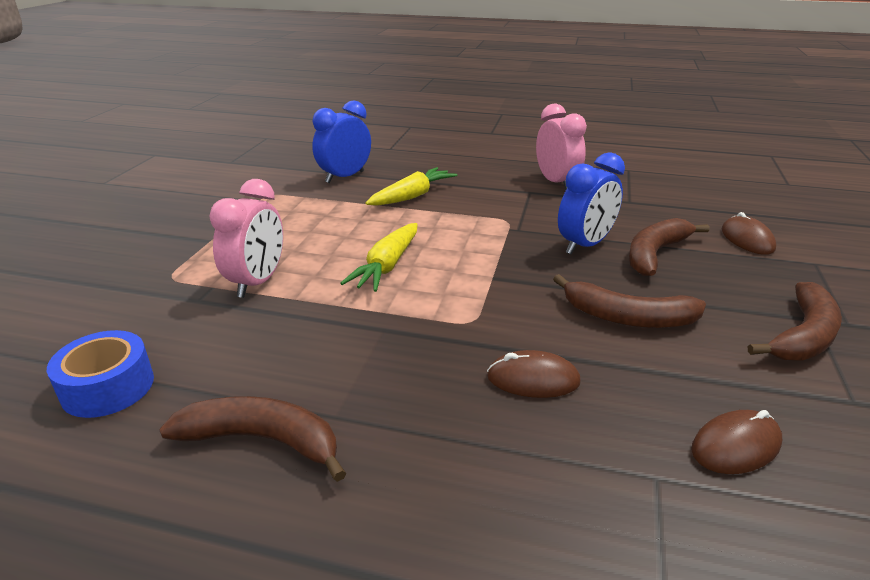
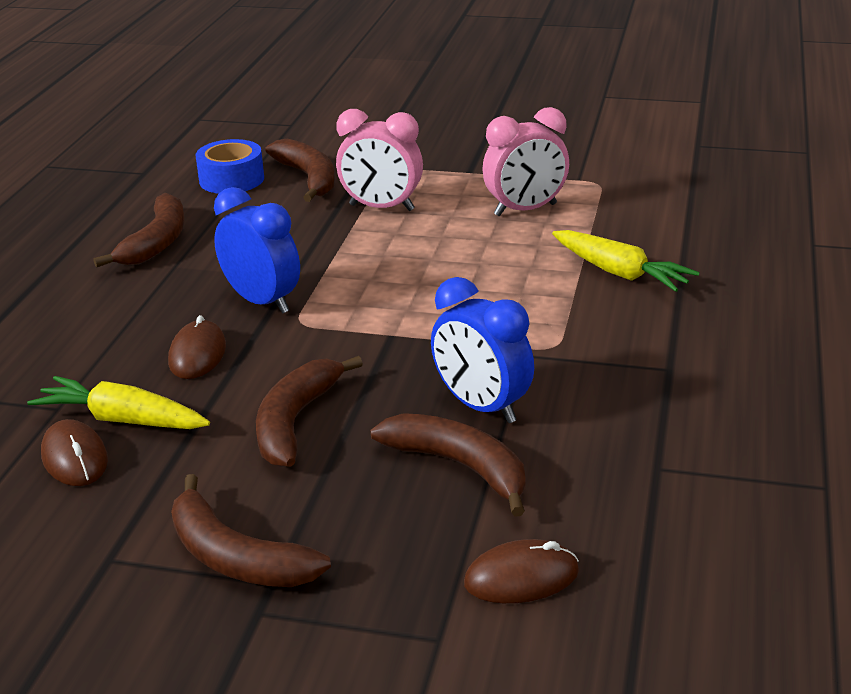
camera: 90 degrees right, 0 degrees up
blue clock [312,100,371,183] -> blue clock moved to [214,187,300,314]
yellow carrot [340,223,418,292] -> yellow carrot moved to [27,376,210,429]
pink clock [536,103,587,190] -> pink clock moved to [483,107,569,217]
none -> brown banana [265,139,335,202]

